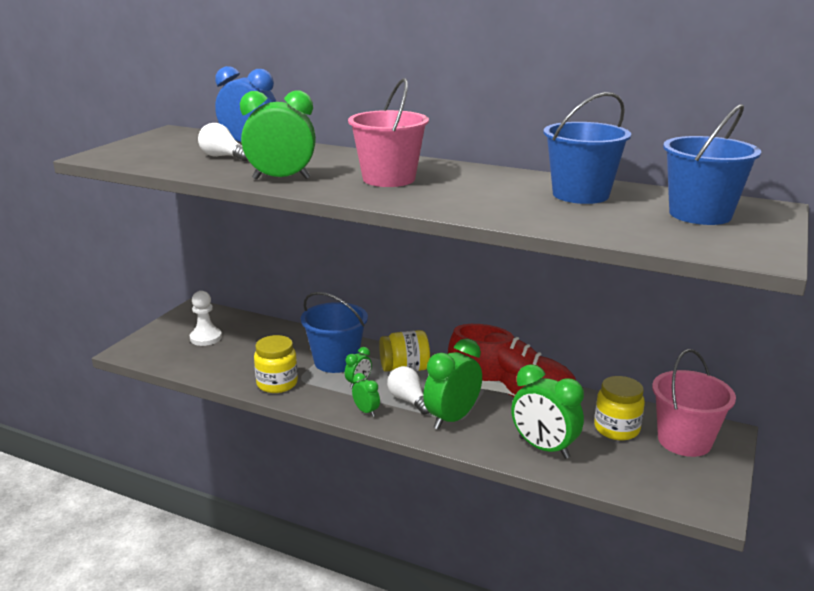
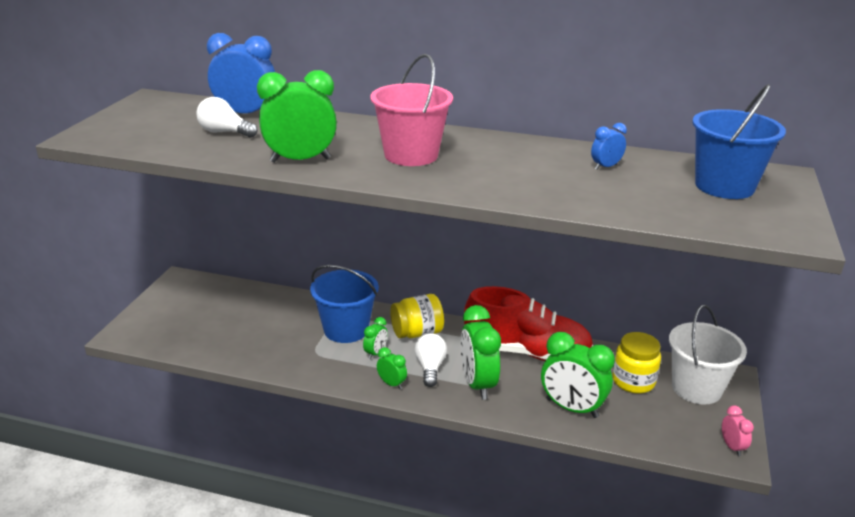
camera: 10 degrees left, 5 degrees up
white pawn [190,291,222,346] -> none
yellow jar [254,335,298,393] -> none
white light bulb [387,366,430,415] -> white light bulb turned 45 degrees clockwise [414,333,447,387]
green clock [423,338,482,430] -> green clock turned 45 degrees counterclockwise [460,305,501,400]
blue bucket [544,92,631,204] -> blue clock [591,123,627,170]
pink bucket [652,349,736,457] -> white bucket [669,305,747,405]
none -> pink clock [722,406,754,456]

